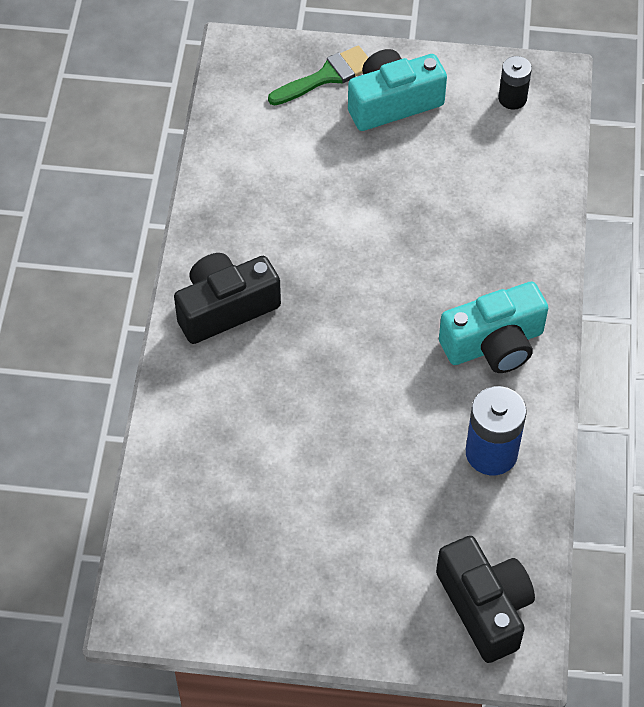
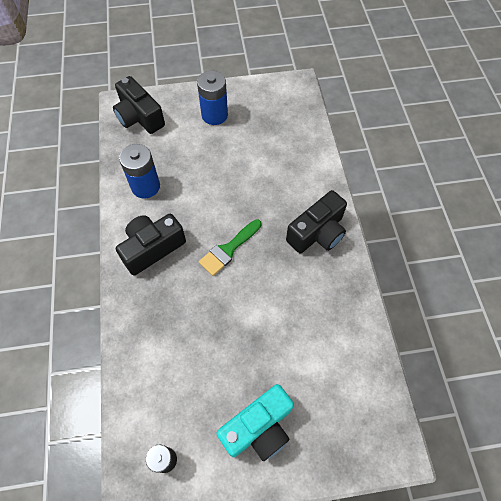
camera: 165 degrees right, 5 degrees up
green brush [268,46,368,105] -> green brush moved to [199,219,262,276]
turquoise camera [439,282,548,373] -> black camera [116,214,186,276]
none -> blue battery [197,71,228,125]

